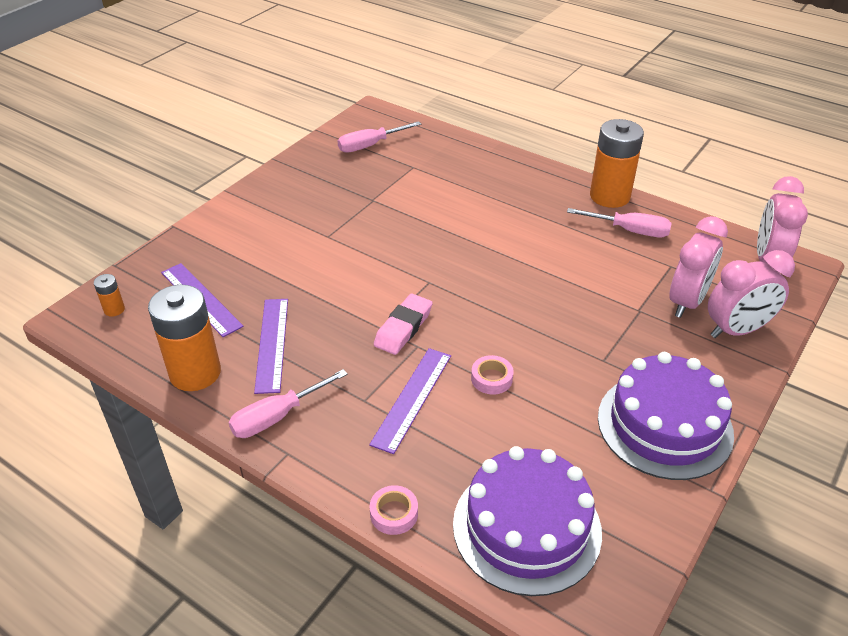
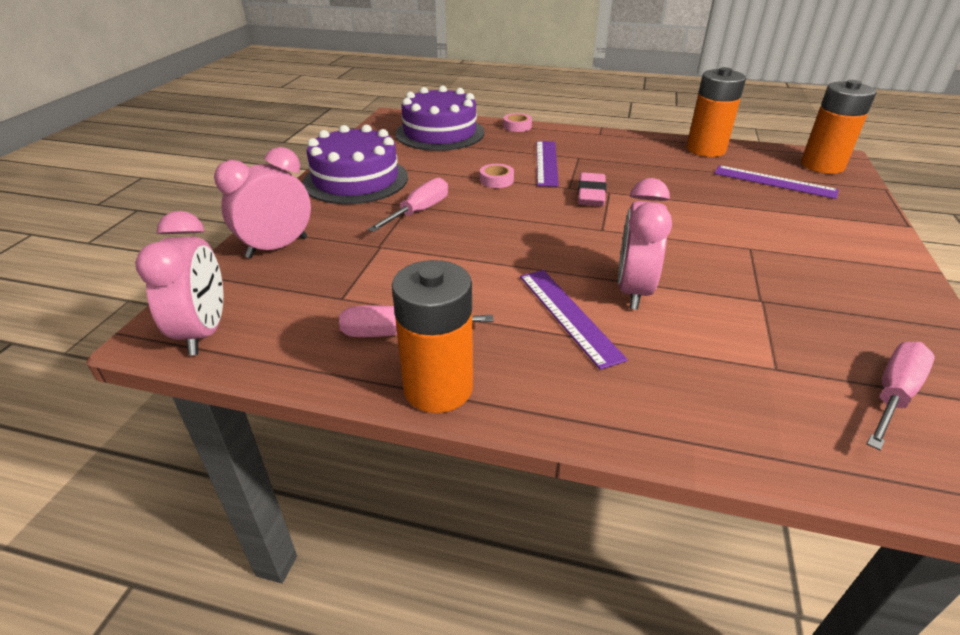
camera: 160 degrees right, 5 degrees down
orange battery [94,274,125,317] -> orange battery [801,80,876,174], size x2.30
pink screwdriver [229,369,348,438] -> pink screwdriver moved to [367,178,448,232]
purple ruler [254,299,288,394] -> purple ruler moved to [520,270,628,370]
pink clock [670,216,728,318] -> pink clock moved to [618,178,672,310]

